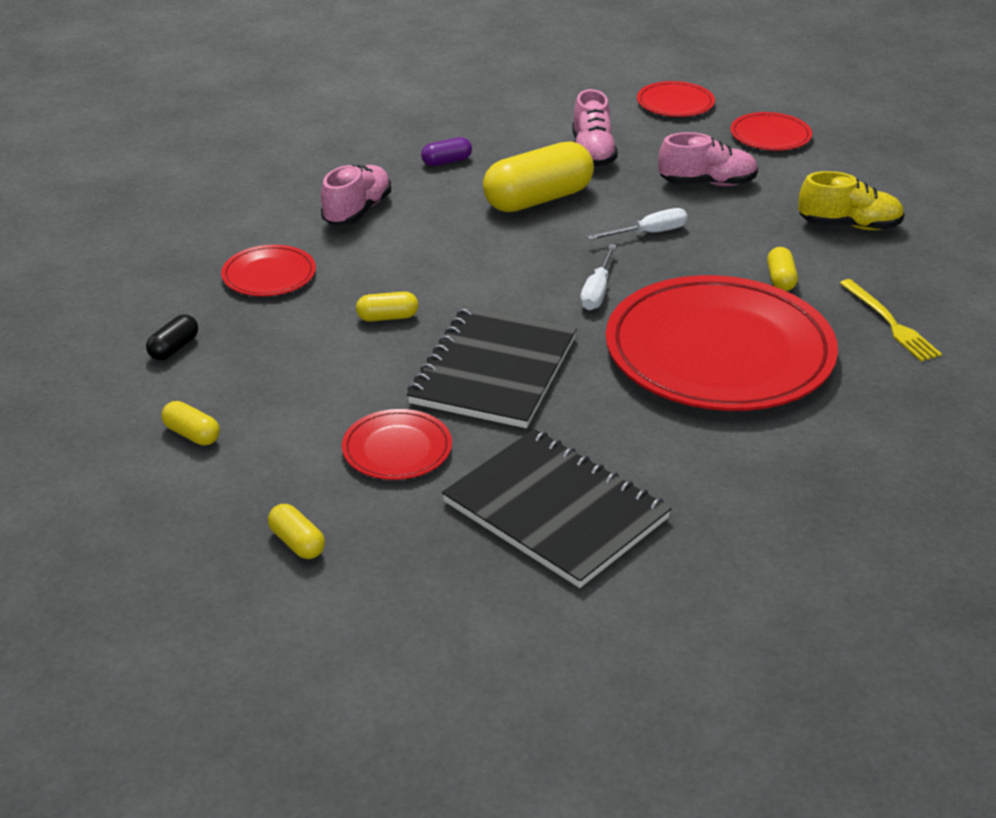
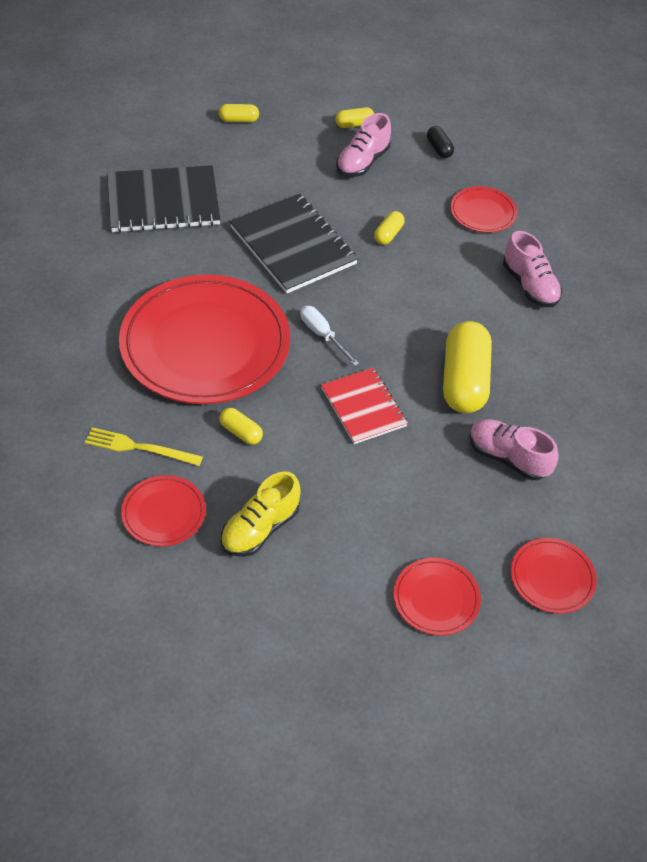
camera: 125 degrees right, 15 degrees up
red plate [342,409,452,480] -> red plate moved to [121,475,206,546]
purple capsule [421,137,472,166] -> none
white screwdriver [587,208,687,240] -> red notebook [321,368,408,444]
pink shoe [658,132,758,186] -> pink shoe moved to [336,113,391,177]

